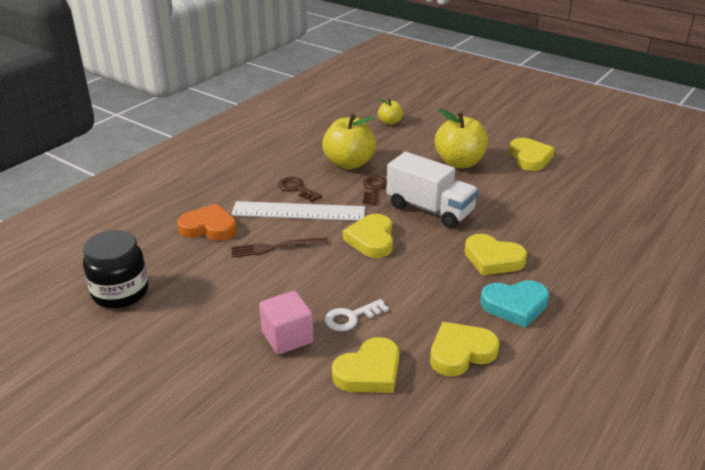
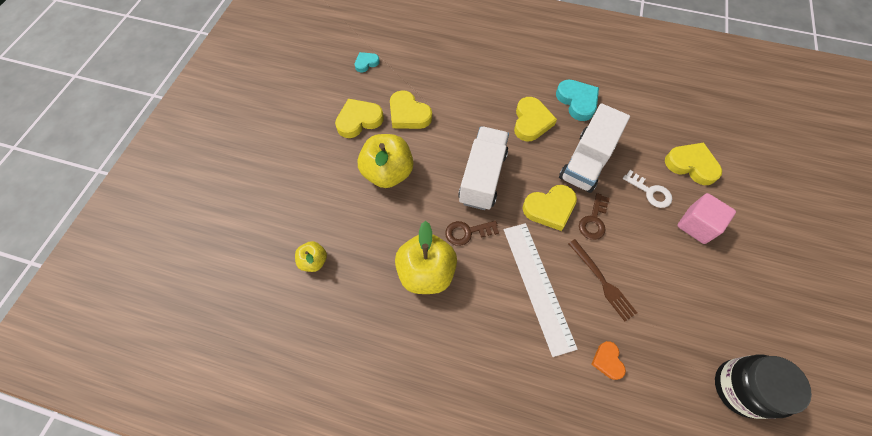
camera: 110 degrees left, 30 degrees up
orange heart [177,204,237,241] -> orange heart [591,341,626,380], size x0.57
brown key [278,177,322,202] -> brown key moved to [579,193,610,240]
yellow heart [430,322,499,376] -> yellow heart moved to [390,90,432,129]
none -> turquoise heart [355,52,380,72]
none -> white truck [559,103,630,193]

